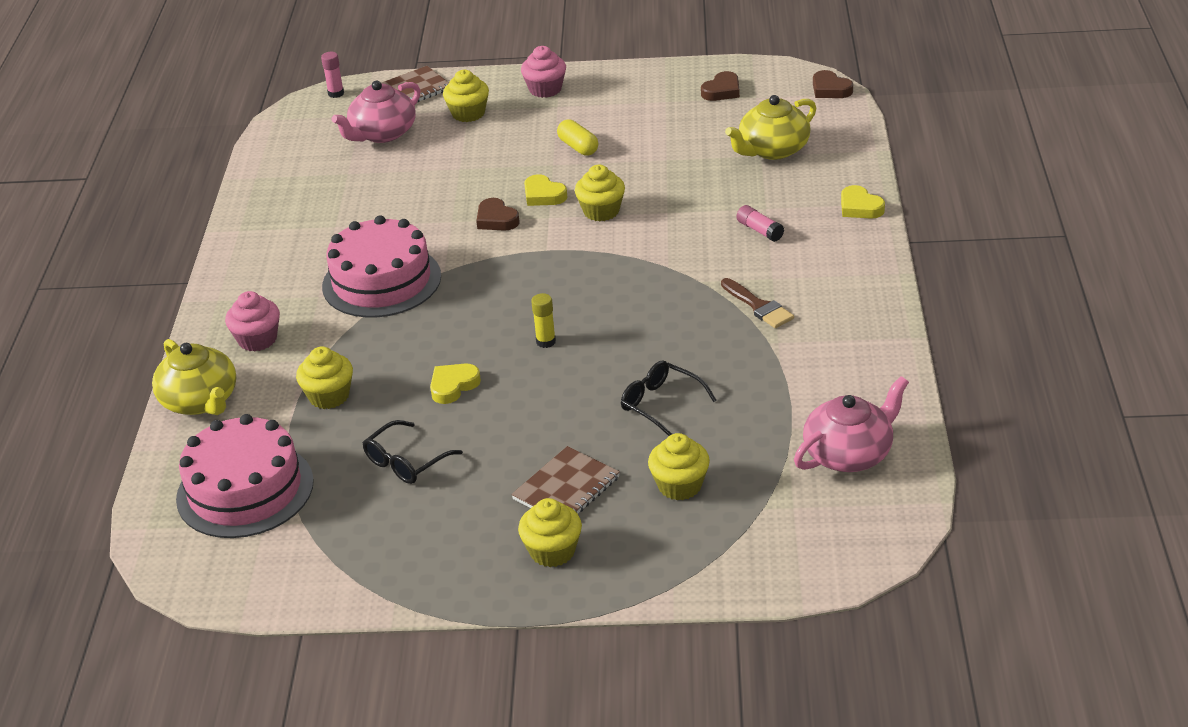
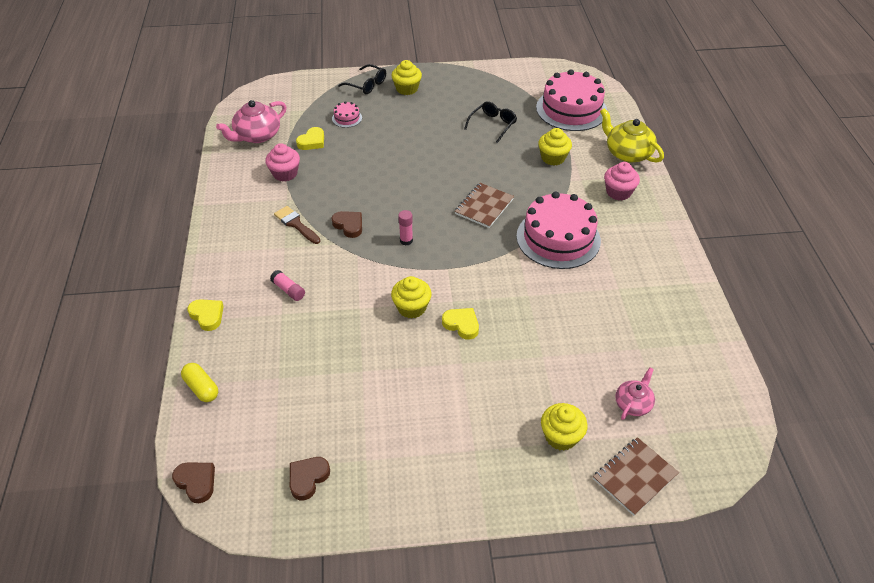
camera: 170 degrees right, 10 degrees up
pink glue stick [321,52,344,98] -> pink glue stick moved to [398,210,413,245]
pink teapot [332,81,420,143] -> pink teapot [615,367,655,420], size x0.59
yellow heart [430,363,481,404] -> yellow heart moved to [296,127,324,150]
brown heart [476,198,520,231] -> brown heart moved to [332,211,362,238]
brown notebook [511,446,620,514] -> brown notebook moved to [455,183,514,228]
pink cupcake [521,46,566,98] -> pink cupcake moved to [265,143,300,182]
yellow glue stick [531,293,556,348] -> none
yellow capsule [557,119,598,156] -> yellow capsule moved to [181,363,218,402]
black glasses [621,360,716,436] -> black glasses moved to [338,64,386,94]
yellow cupcake [648,433,710,500] -> pink cake [332,101,362,128]
yellow teapot [725,95,817,160] -> none

